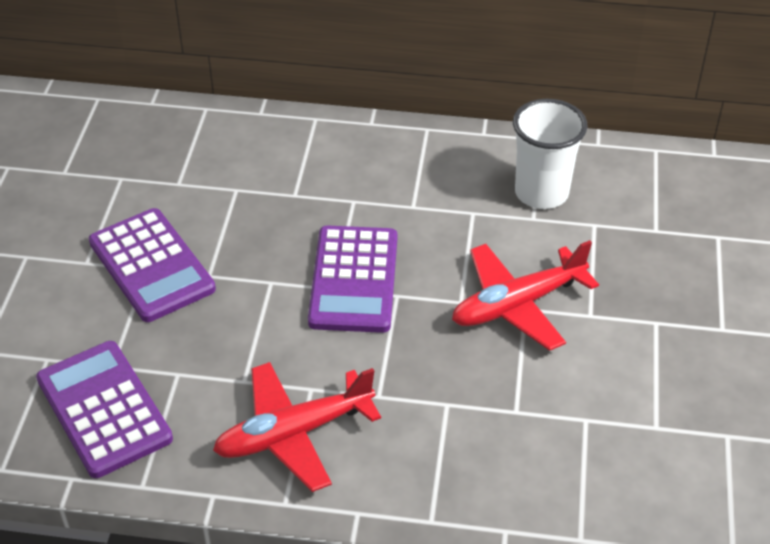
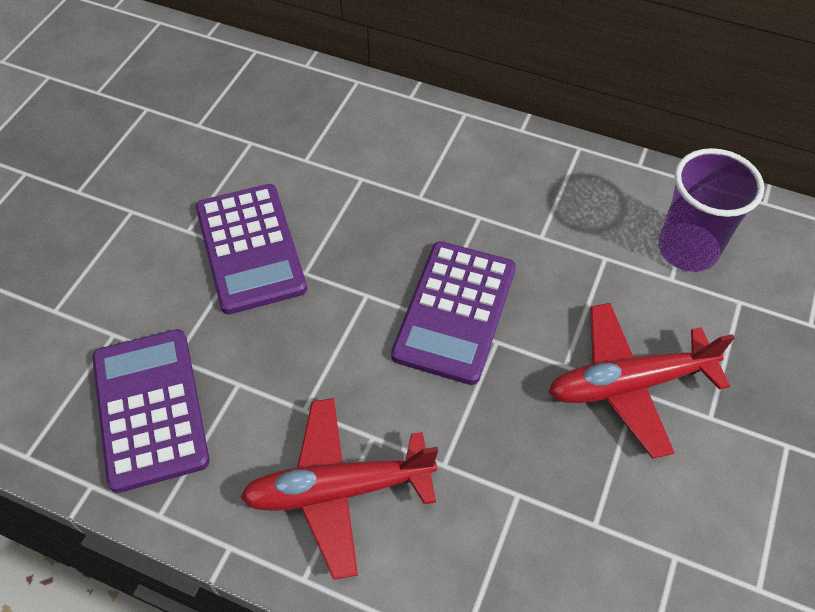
camera: 15 degrees right, 10 degrees up
white cup [513,99,587,209] -> purple cup [658,148,765,272]

